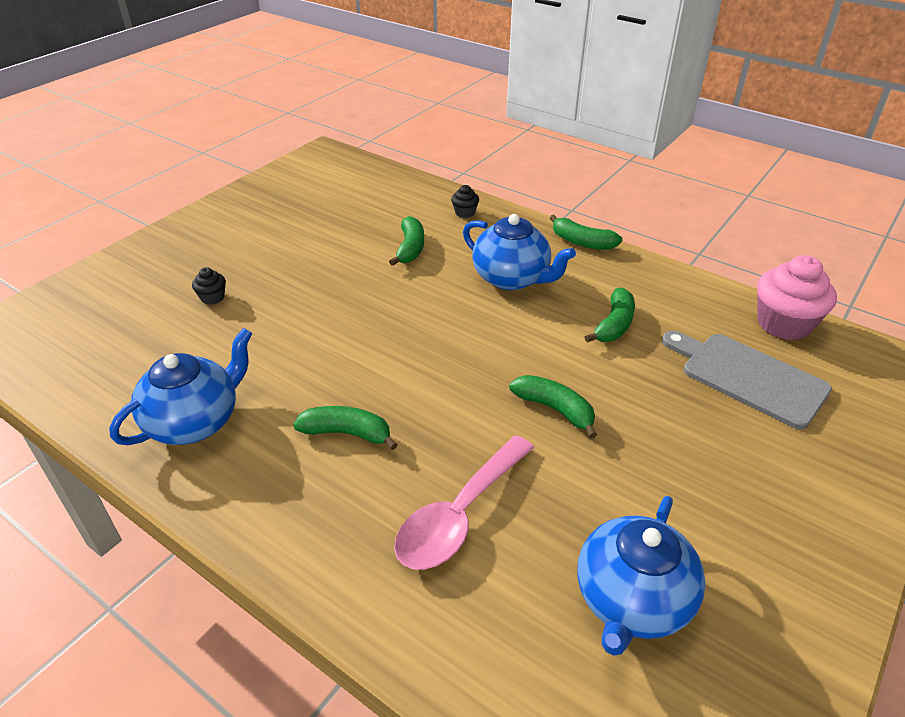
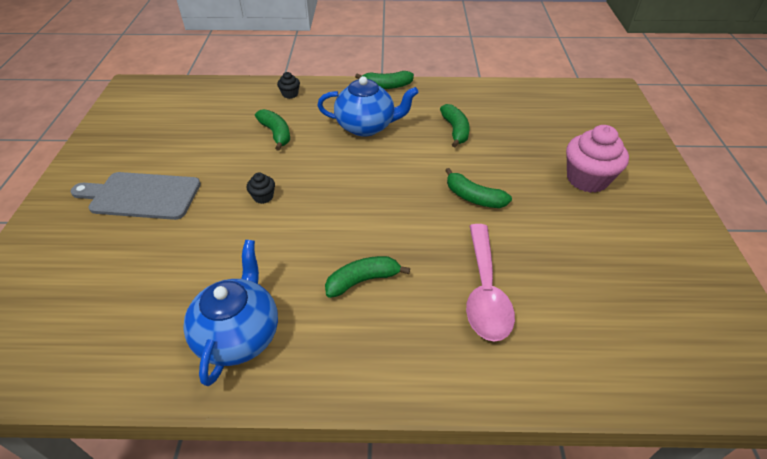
camera: 35 degrees left, 5 degrees up
black cupcake [192,267,226,305] -> black cupcake moved to [246,172,275,204]
green banana [509,375,597,439] -> green banana turned 150 degrees counterclockwise [445,168,512,208]
blue teapot [577,496,706,656] -> none
grey cutting board [662,331,832,429] -> grey cutting board moved to [70,172,201,220]
pink cupcake [757,255,837,340] -> pink cupcake moved to [566,125,629,193]

